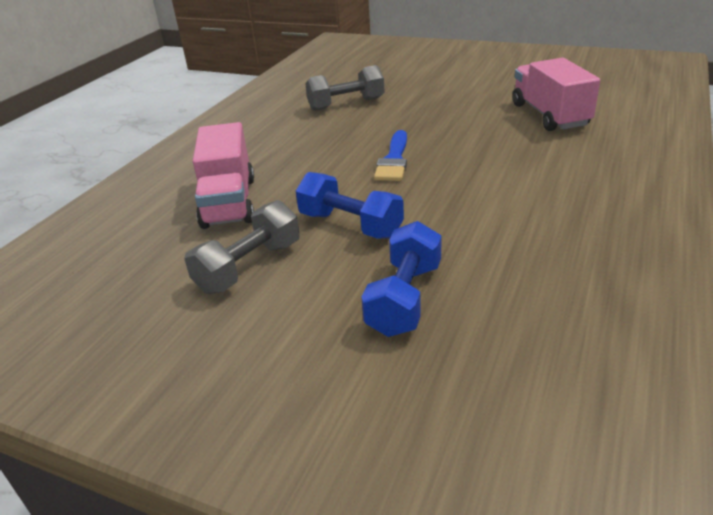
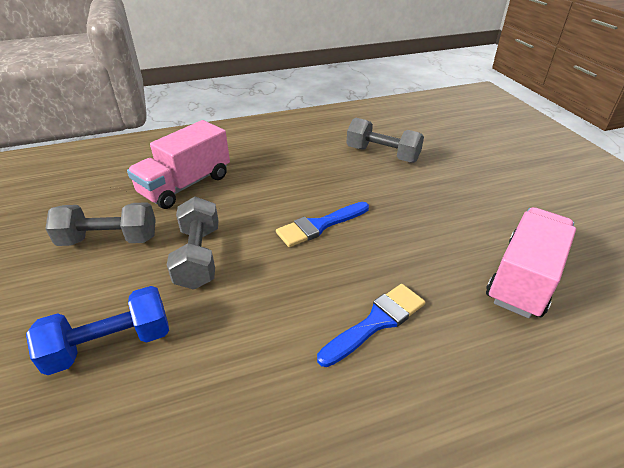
camera: 45 degrees right, 5 degrees up
blue dumbbell [296,172,404,239] -> grey dumbbell [167,197,219,290]
none -> blue brush [317,284,425,367]

